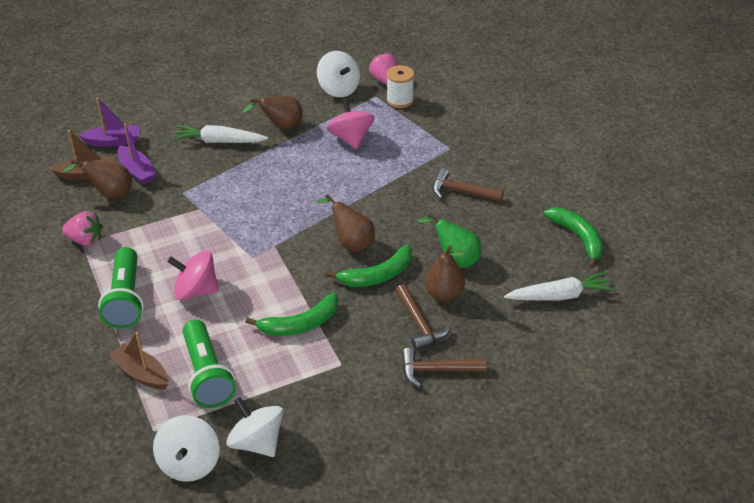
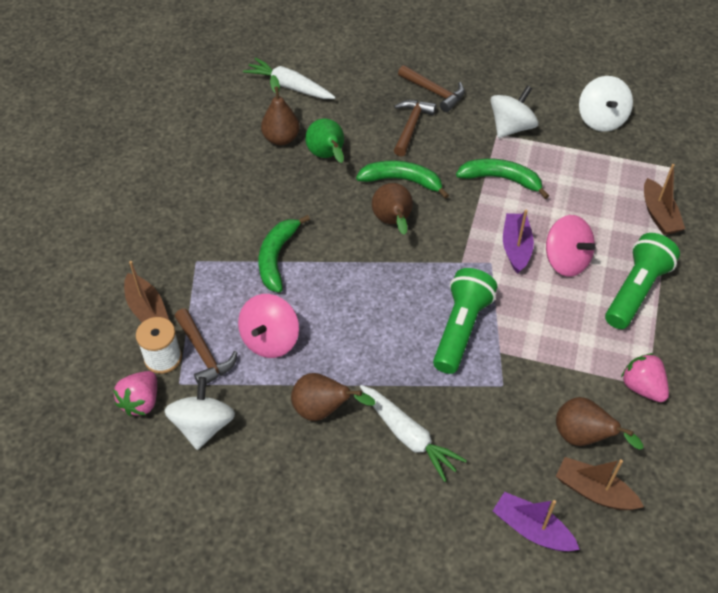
camera: 140 degrees left, 10 degrees up
purple boat [118,123,157,185] -> purple boat moved to [503,210,534,274]
white spinning top [153,415,220,482] -> white spinning top moved to [490,86,538,138]
green flashlight [182,319,236,408] -> green flashlight moved to [433,268,497,374]
brown pear [425,245,466,301] -> brown pear moved to [261,75,300,145]
brown hammer [433,168,504,202] -> brown hammer moved to [174,308,238,384]
green banana [544,208,603,268] -> green banana moved to [259,215,310,293]
none -> brown boat [124,261,170,322]

